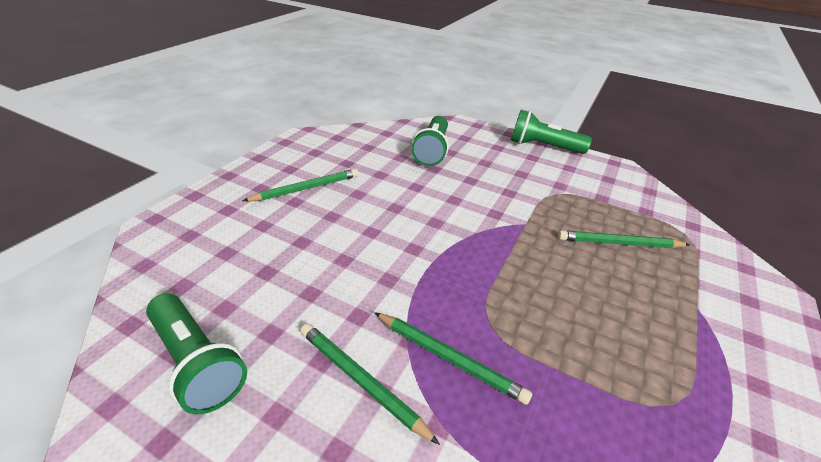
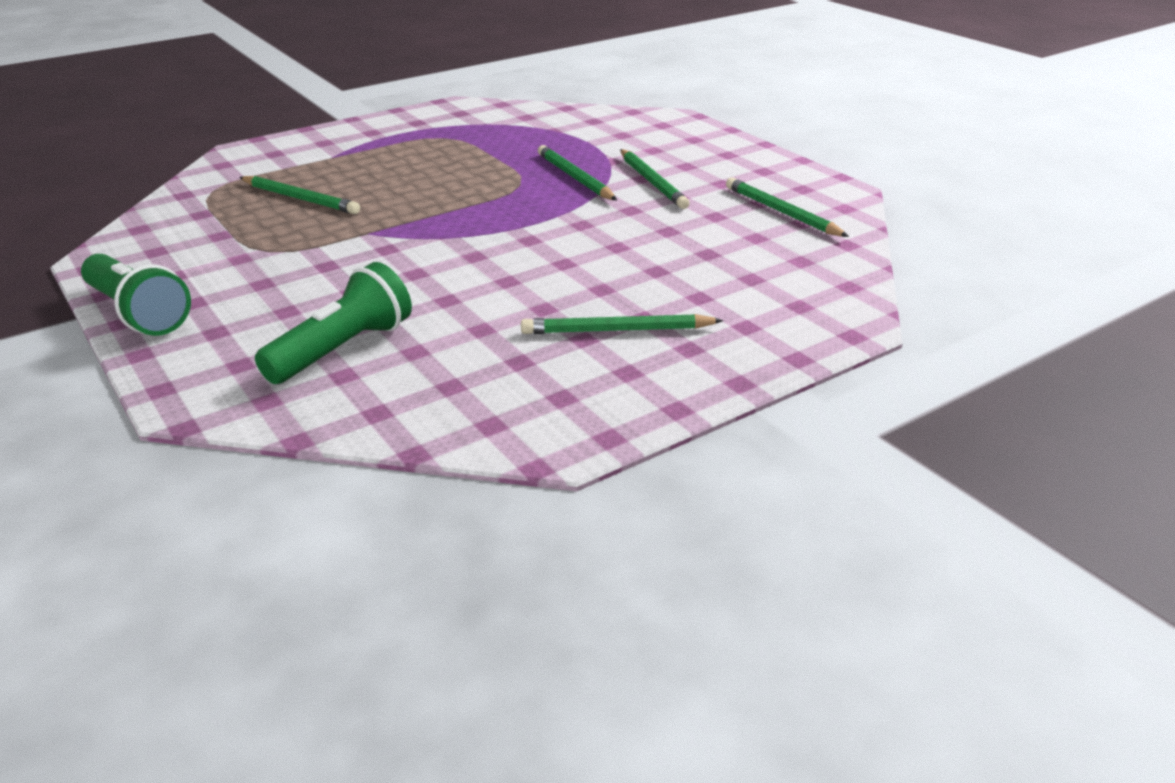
camera: 150 degrees left, 5 degrees down
green flashlight [146,294,247,414] -> green pencil [726,178,849,237]

